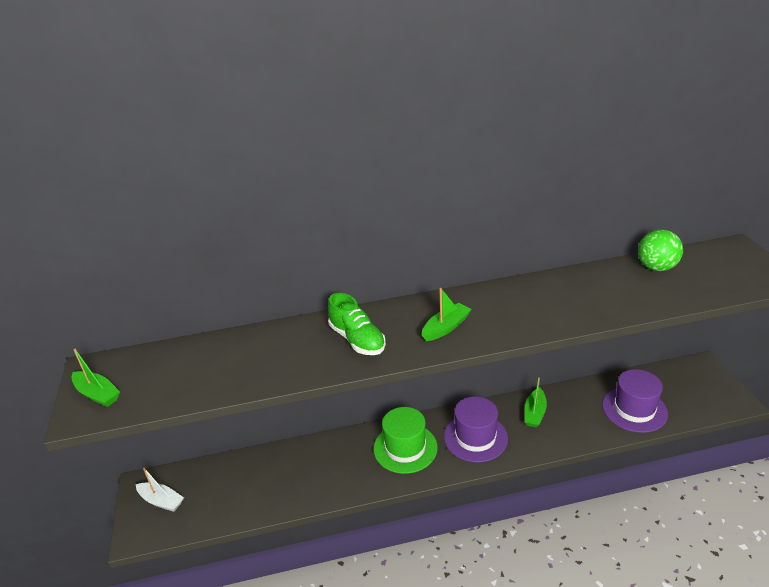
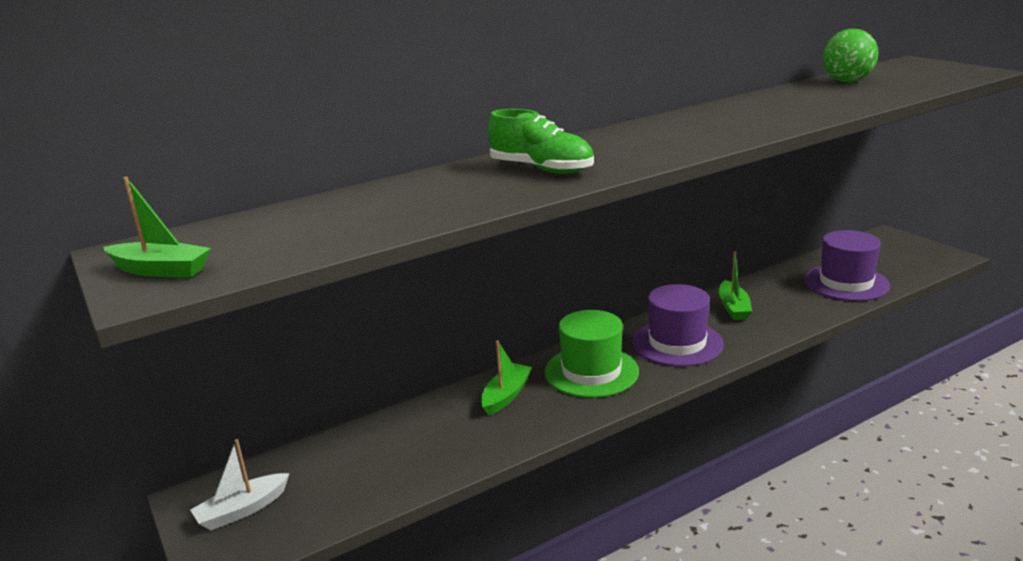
camera: 20 degrees left, 10 degrees down
white boat [136,468,184,512] -> white boat turned 135 degrees clockwise [190,439,290,530]
green boat [422,288,471,341] -> green boat moved to [481,340,532,416]

